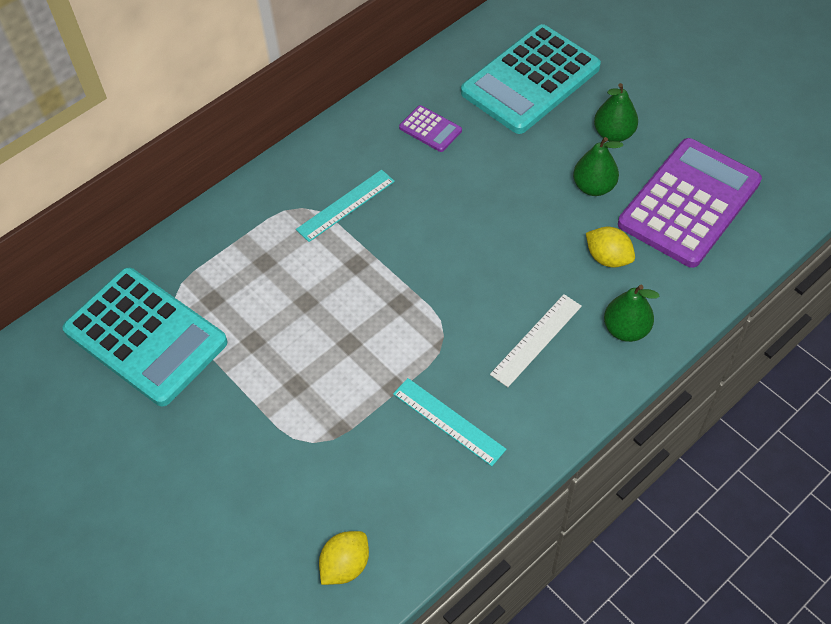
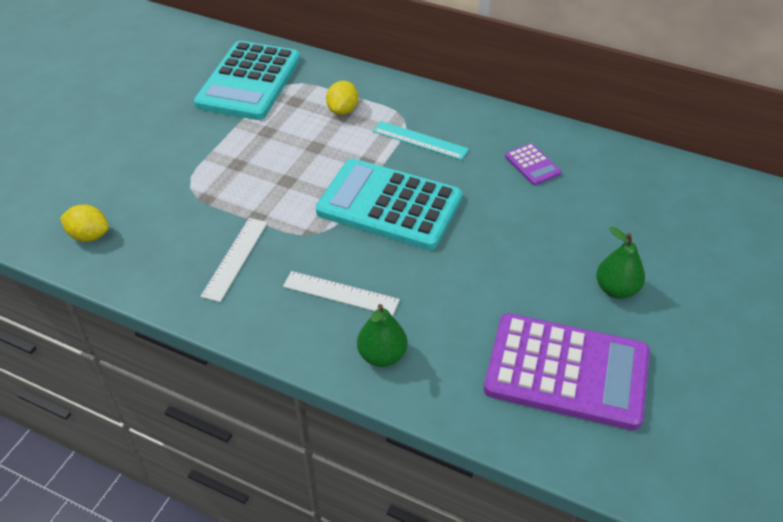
camera: 65 degrees right, 10 degrees down
turquoise ruler [393,378,507,466] -> white ruler [201,218,268,302]
purple calculator [399,105,462,152] -> purple calculator turned 45 degrees counterclockwise [505,143,561,185]
turquoise calculator [461,24,601,134] -> turquoise calculator moved to [316,158,462,250]
green pear [573,137,623,196] -> none
yellow lemon [586,227,635,268] -> yellow lemon moved to [326,81,358,115]

